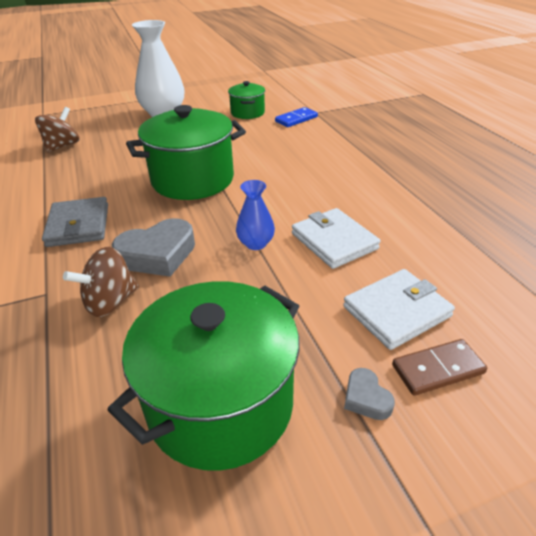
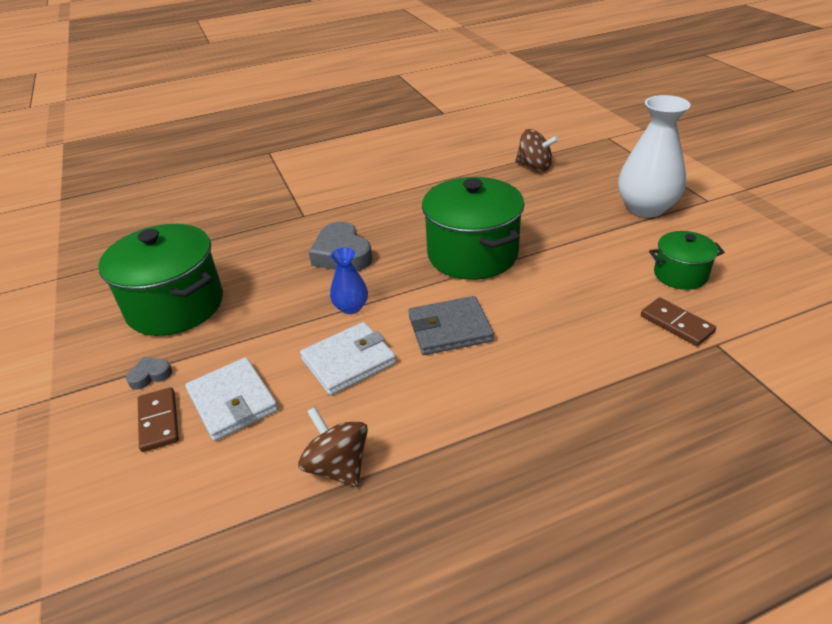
camera: 90 degrees right, 0 degrees up
grey wallet [42,197,108,247] -> grey wallet moved to [408,296,494,355]
brown spinning top [63,247,139,317] -> brown spinning top moved to [298,407,368,487]
blue domino [275,107,318,127] -> brown domino [641,298,716,346]

